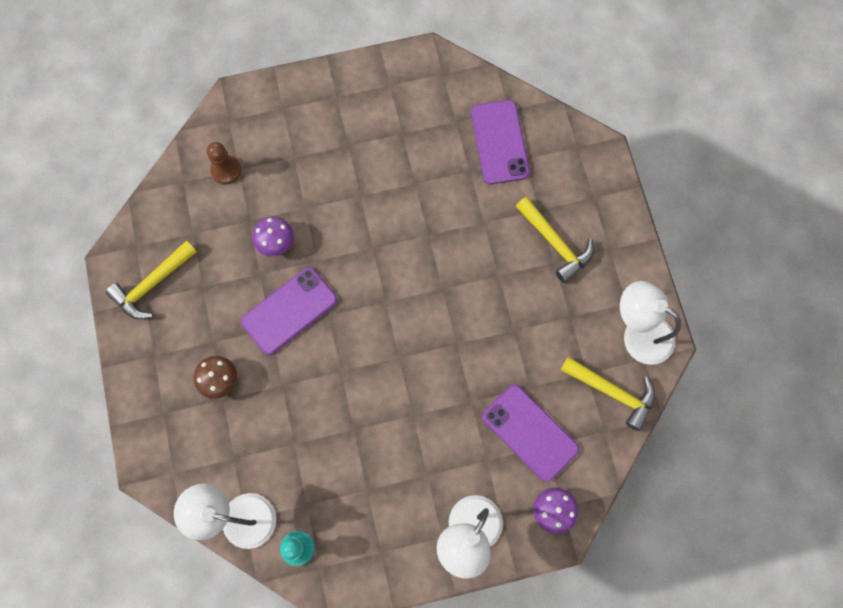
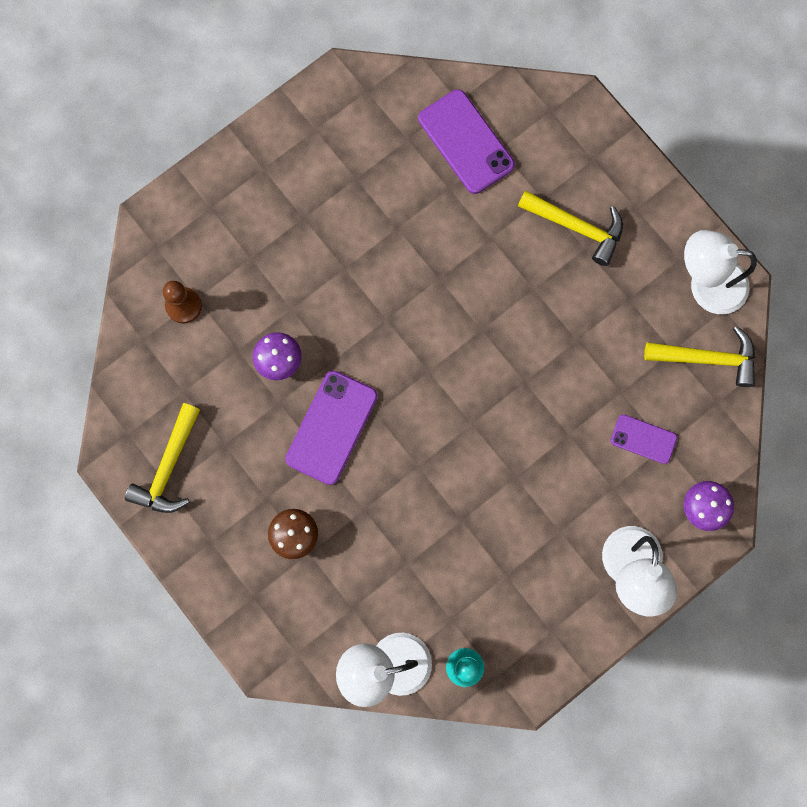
camera: 25 degrees left, 5 degrees up
purple phone [482,384,579,482] -> purple phone [611,414,677,464], size x0.58

